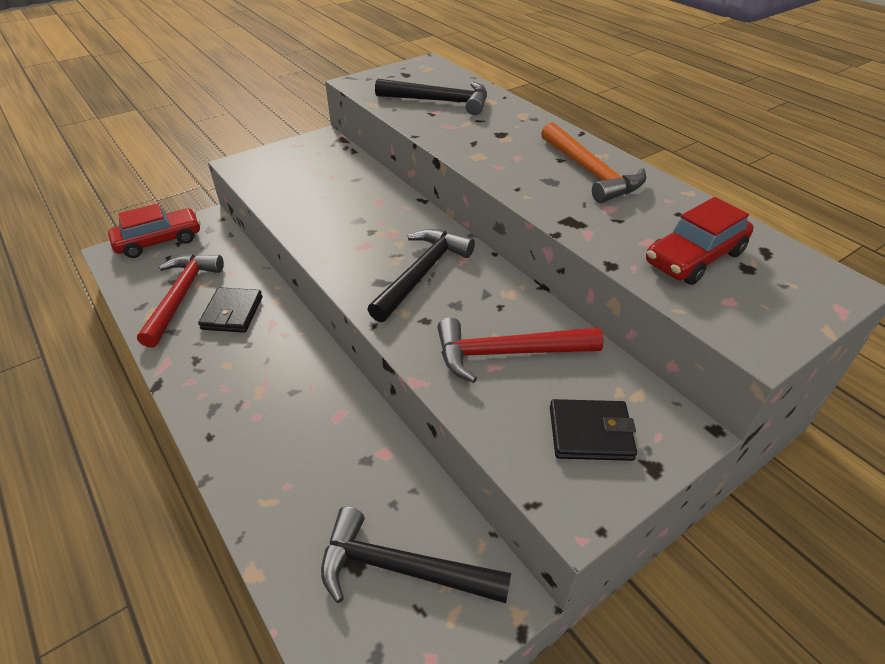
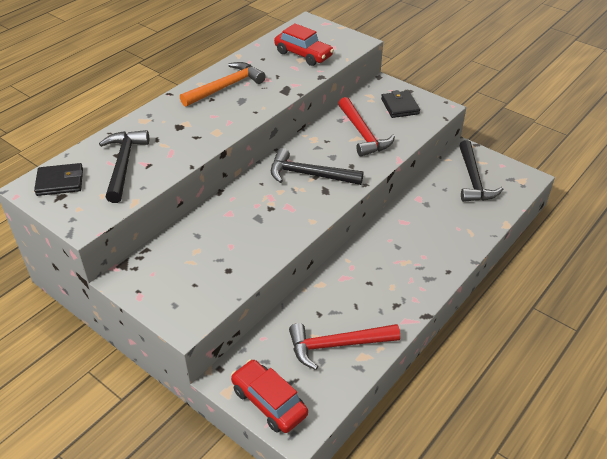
camera: 105 degrees left, 0 degrees up
black wallet [198,287,263,333] -> black wallet moved to [34,163,83,196]

